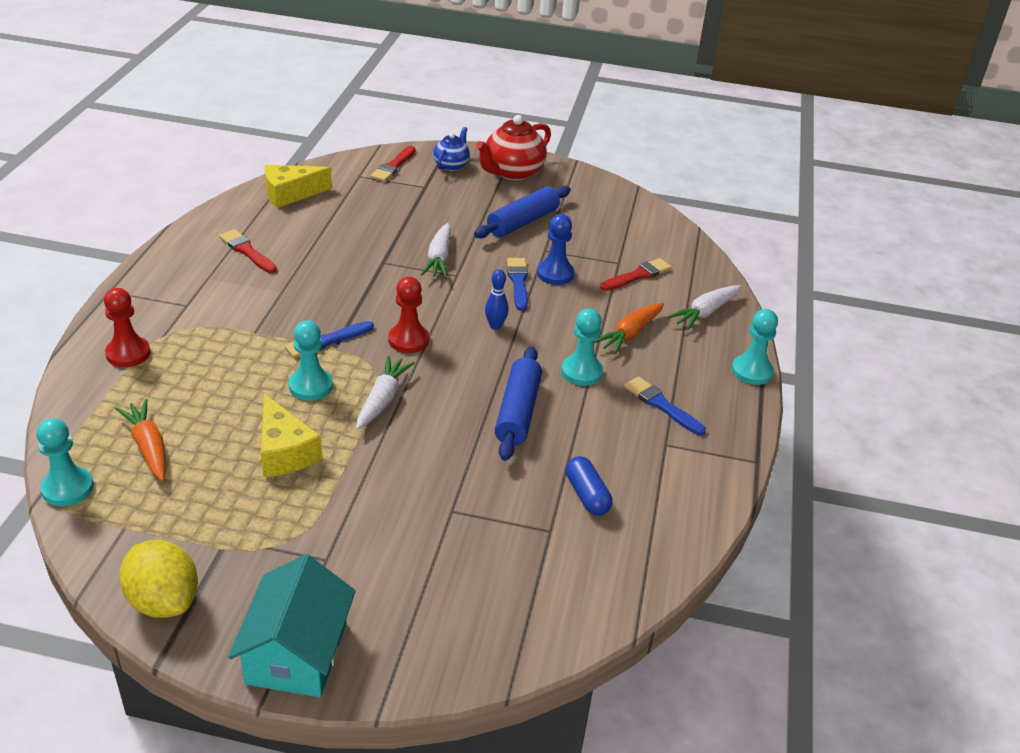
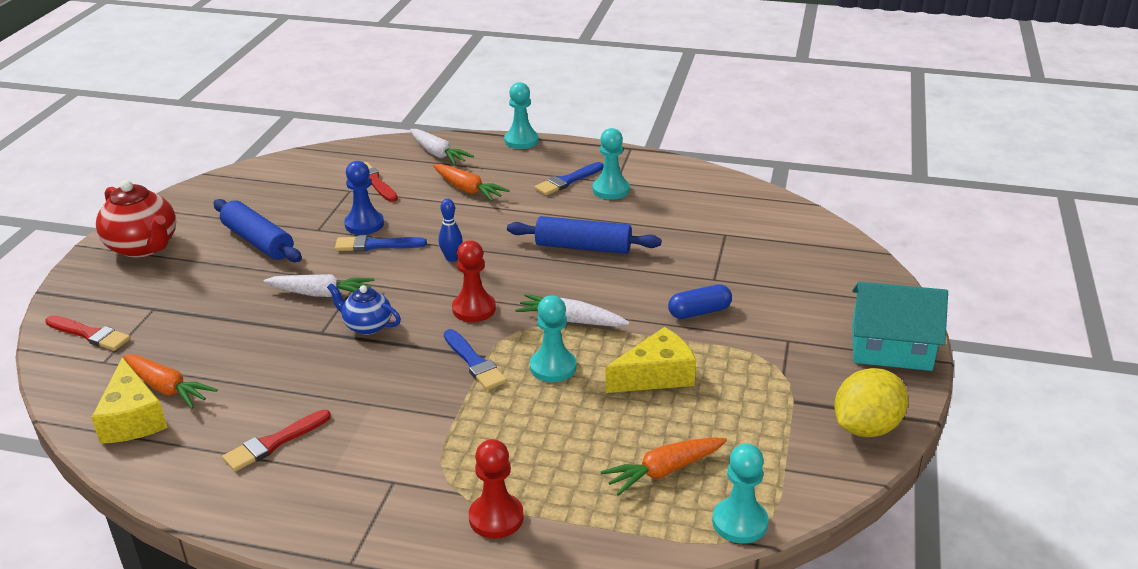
camera: 85 degrees left, 5 degrees down
blue teapot [433,127,470,171] -> blue teapot moved to [327,283,401,335]
turquoise pawn [561,308,603,386] -> turquoise pawn moved to [593,128,630,200]
blue capsule [566,456,612,515] -> blue capsule moved to [668,284,732,319]
none -> orange carrot [123,354,218,409]

